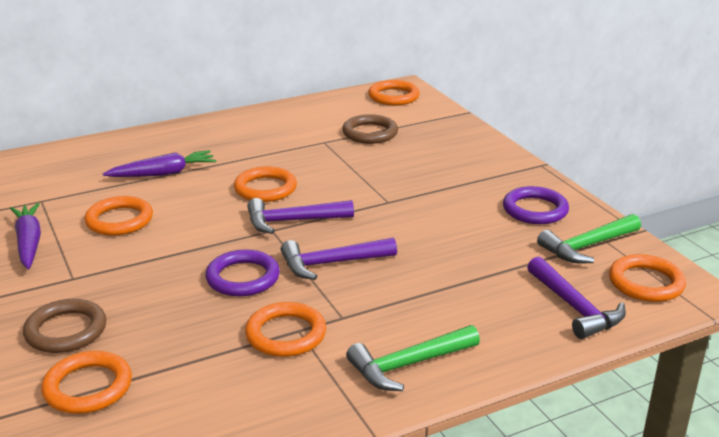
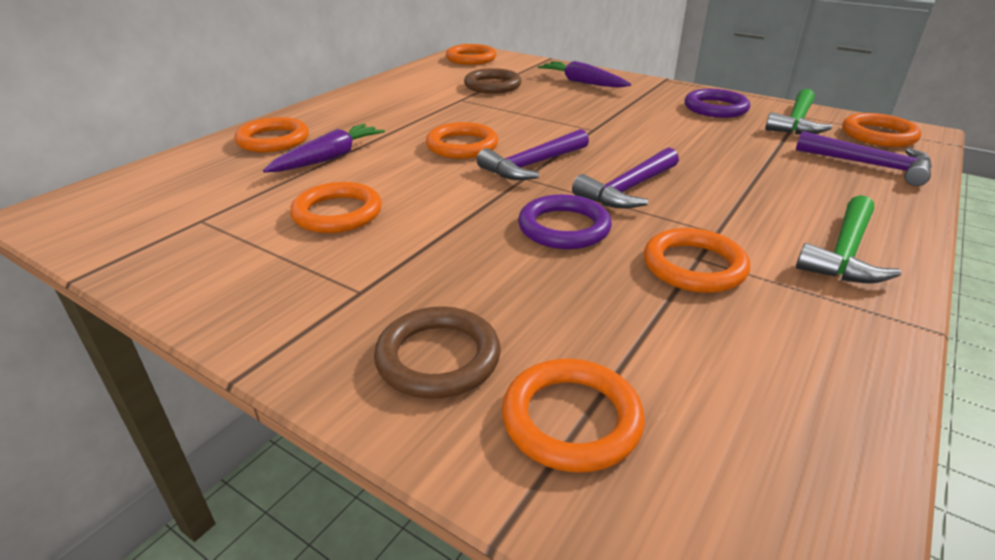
camera: 30 degrees left, 5 degrees up
purple carrot [10,203,41,269] -> purple carrot moved to [538,61,631,88]
none -> orange ring [234,117,309,152]

